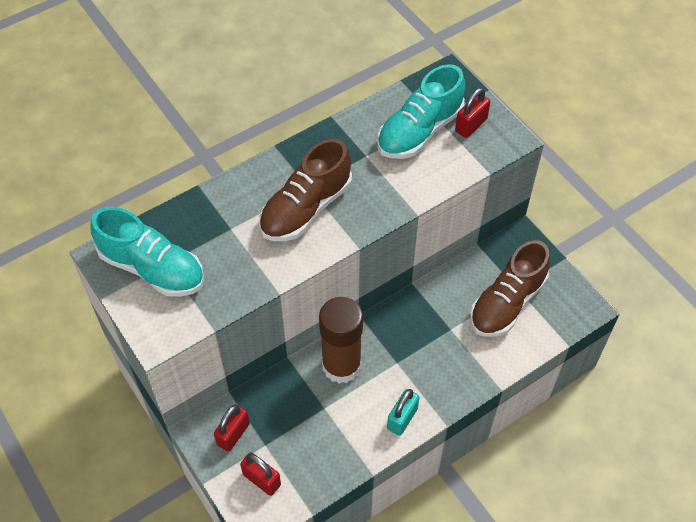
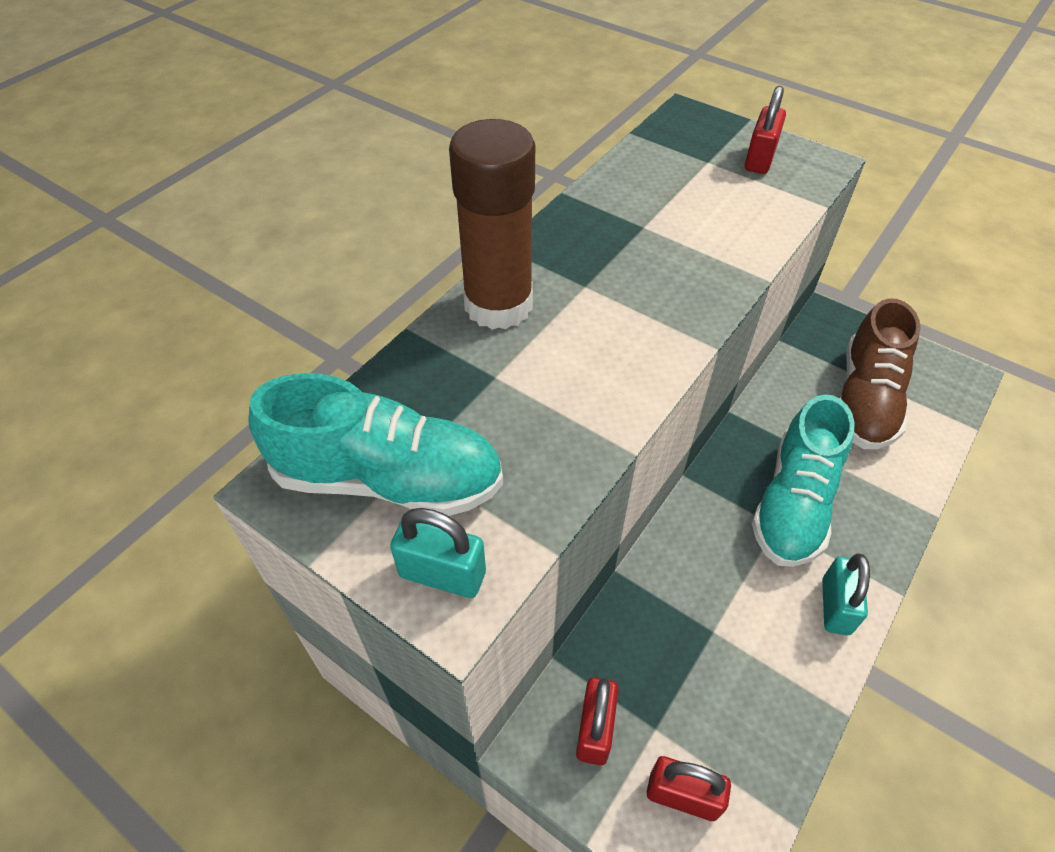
camera: 20 degrees left, 5 degrees down
brown shoe [259,139,352,241] -> none
brown glue stick [319,297,363,384] -> brown glue stick moved to [449,119,535,330]
turquoise shoe [378,64,465,159] -> turquoise shoe moved to [752,394,855,567]
none -> turquoise padlock [390,508,486,598]

